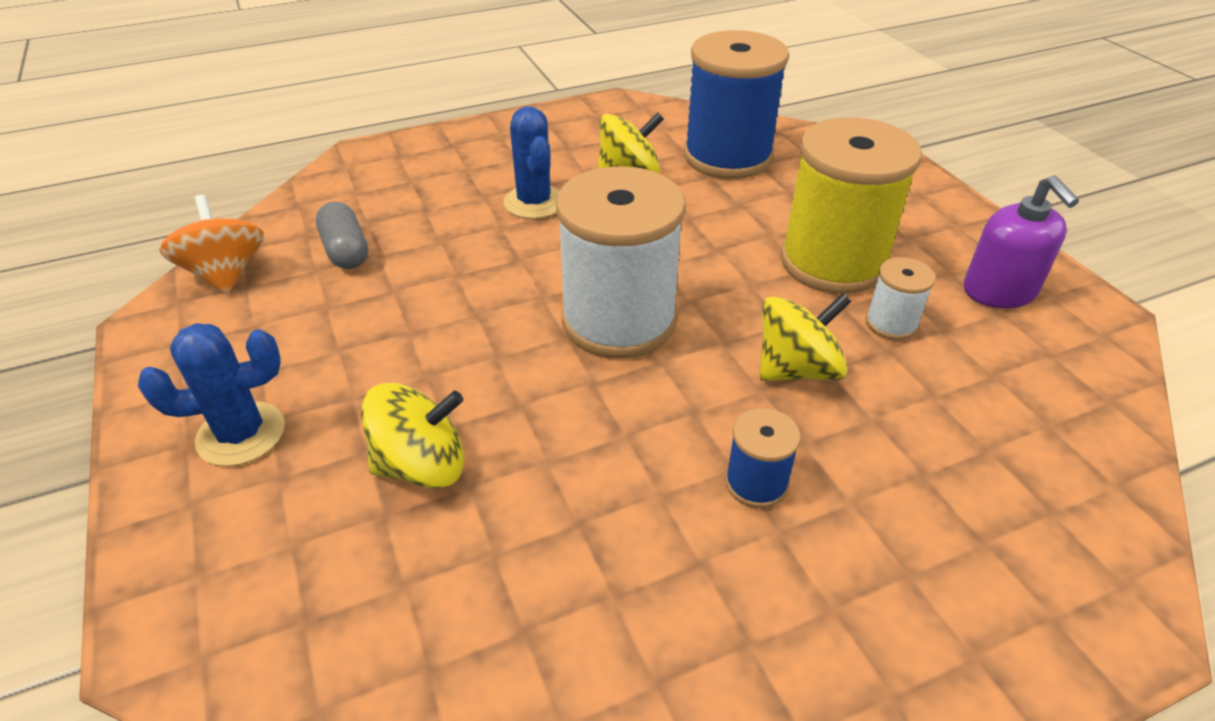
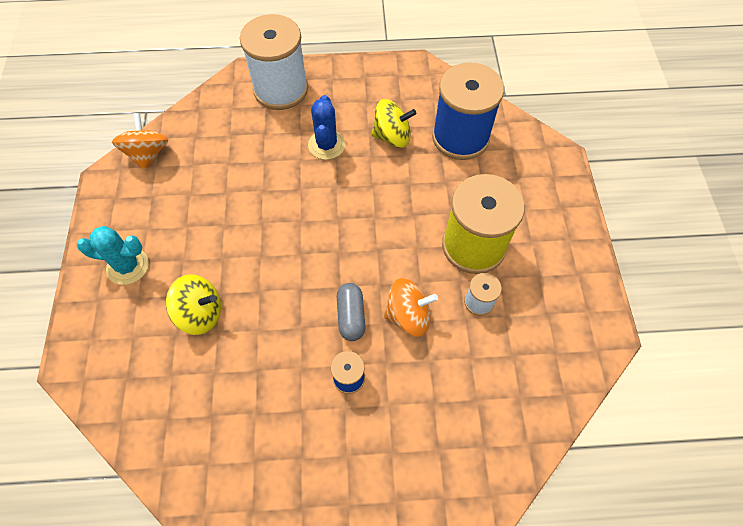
camera: 20 degrees right, 20 degrees up
blue cactus [138,323,285,466] -> turquoise cactus [77,226,149,285]
grey capsule [316,202,368,269] -> grey capsule moved to [337,283,366,341]
white spool [556,166,686,358] -> white spool moved to [240,14,308,110]
yellow spinning top [760,293,851,381] -> orange spinning top [384,278,438,337]
purple soap dispenser [964,175,1079,308] -> none

